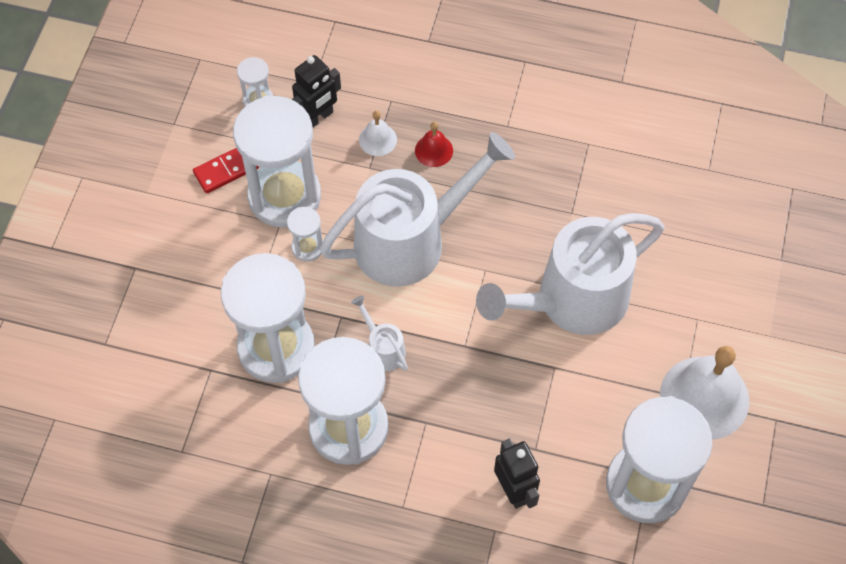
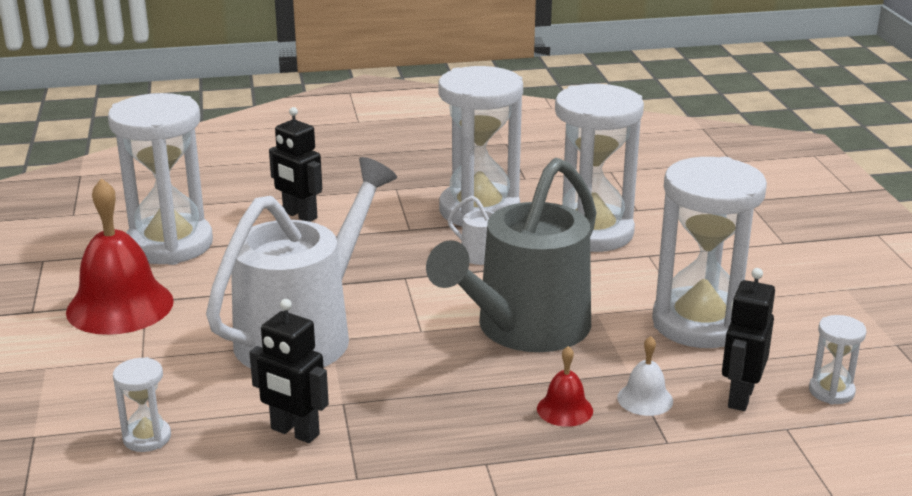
camera: 155 degrees right, 35 degrees down
red domino [193,148,259,194] -> none
white hourglass [287,207,323,262] -> white hourglass moved to [113,357,171,452]
white watering can [320,132,515,287] -> grey watering can [426,158,597,352]
white bell [660,346,749,440] -> red bell [66,178,174,335]
none -> black robot [249,299,329,443]

